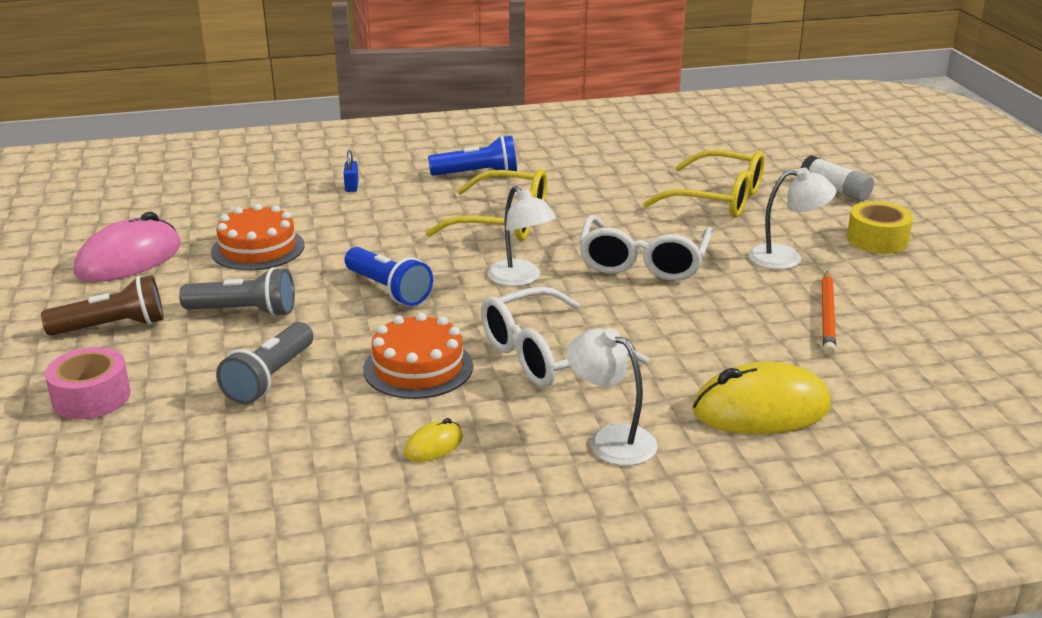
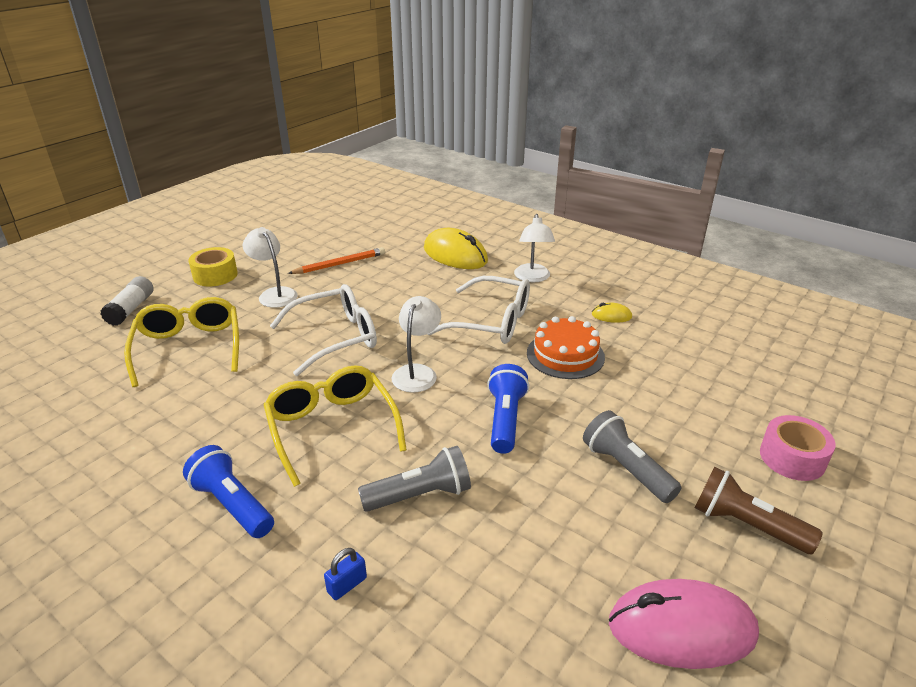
camera: 130 degrees left, 5 degrees up
orange cake [211,204,304,270] -> none
grey flashlight [216,322,313,405] -> grey flashlight moved to [358,446,471,512]

